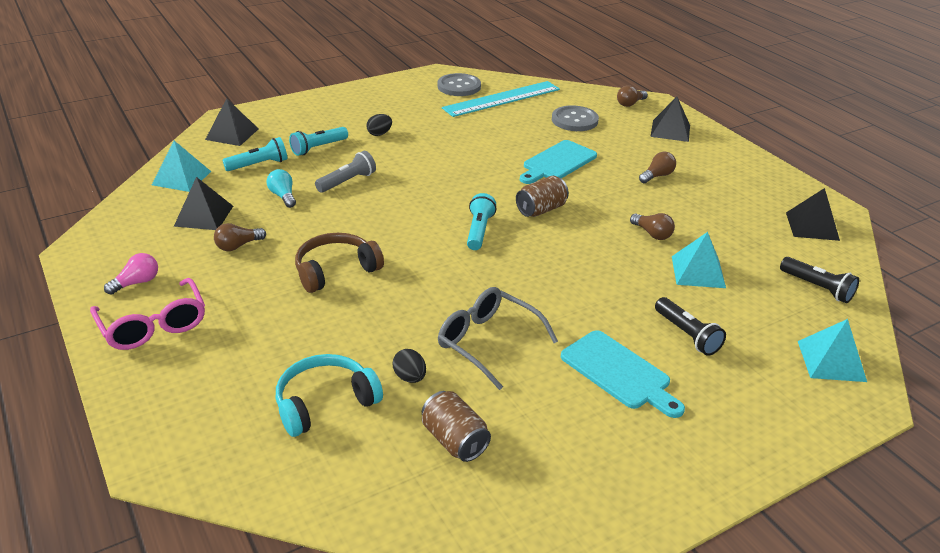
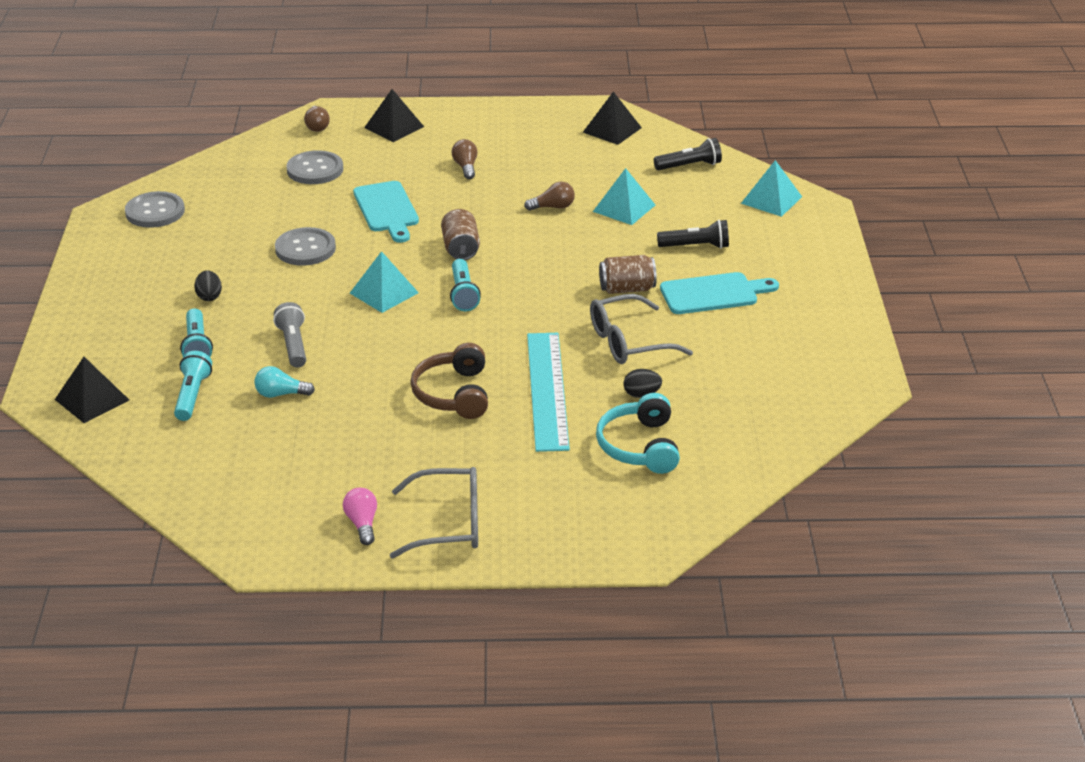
camera: 60 degrees left, 0 degrees up
pink glasses [90,278,205,350] -> grey glasses [389,467,478,558]
turquoise pyramid [152,141,211,192] -> turquoise pyramid moved to [350,251,419,313]
black pyramid [174,177,233,230] -> none
brown light bulb [214,223,266,251] -> none
brown can [422,391,491,462] -> brown can moved to [599,255,657,294]
turquoise ruler [442,81,560,117] -> turquoise ruler moved to [527,333,570,452]
turquoise flashlight [467,193,496,250] -> turquoise flashlight turned 135 degrees counterclockwise [450,259,481,311]
none -> grey button [275,227,336,266]

